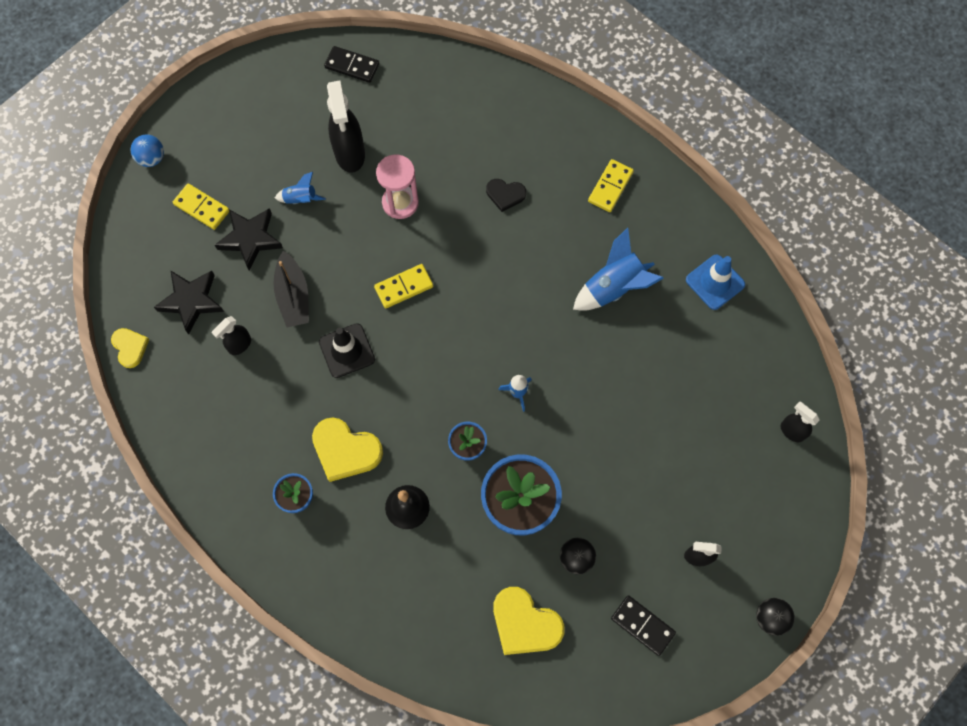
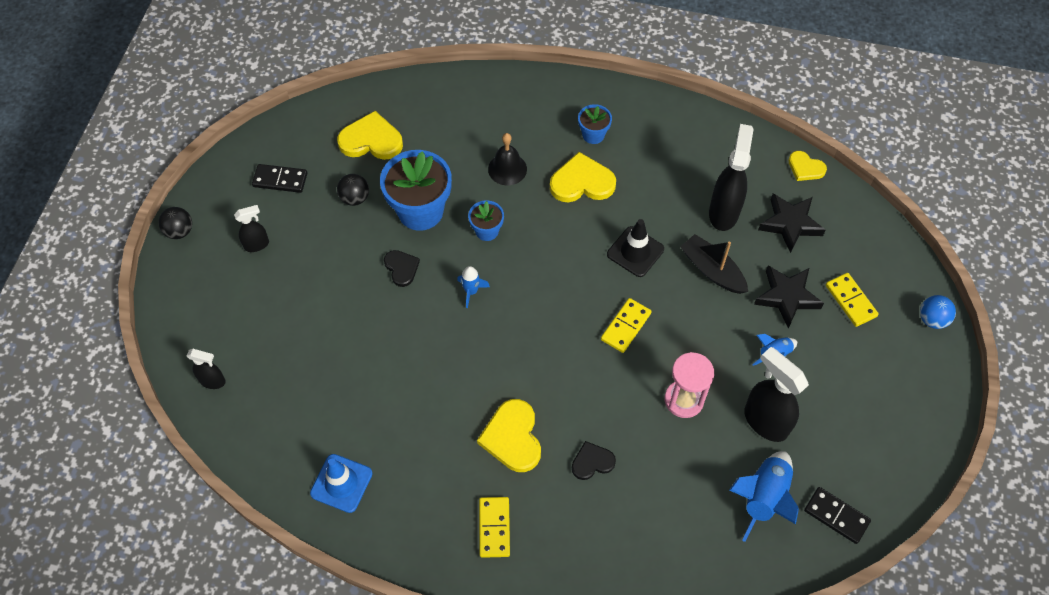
camera: 150 degrees right, 10 degrees down
yellow domino [173,183,229,230] -> yellow domino turned 60 degrees clockwise [826,273,879,327]
black spray bottle [212,316,251,355] -> black spray bottle [709,124,754,231], size x1.85
black domino [324,46,379,83] -> black domino turned 45 degrees clockwise [804,487,871,544]
blue rocket [573,228,664,311] -> blue rocket moved to [729,451,799,542]
none -> black heart [384,250,420,287]
none -> yellow heart [477,399,541,472]

